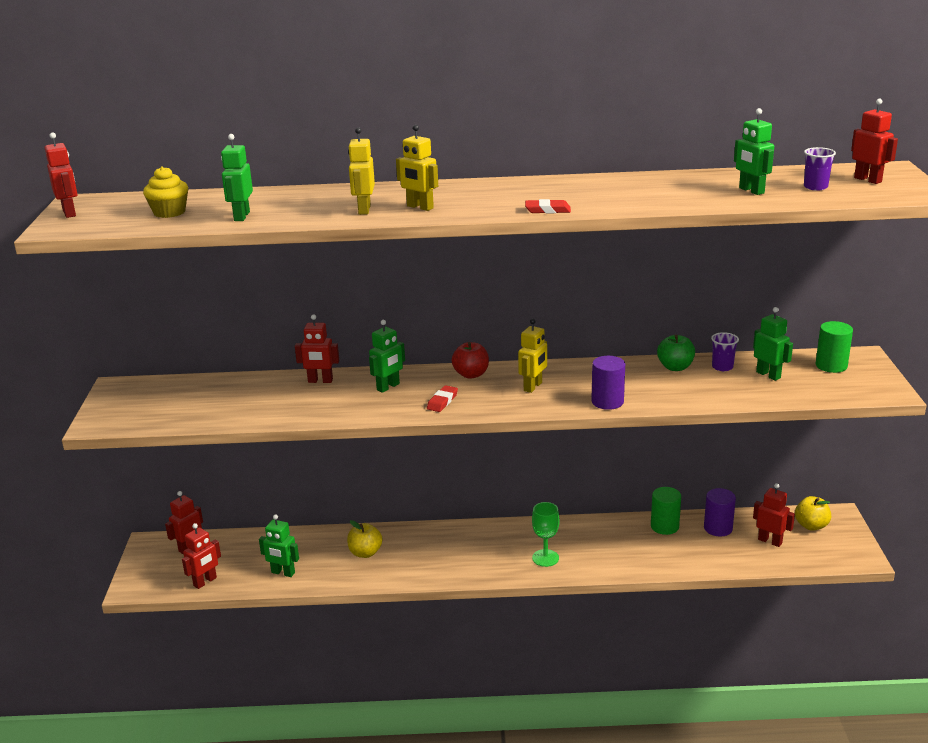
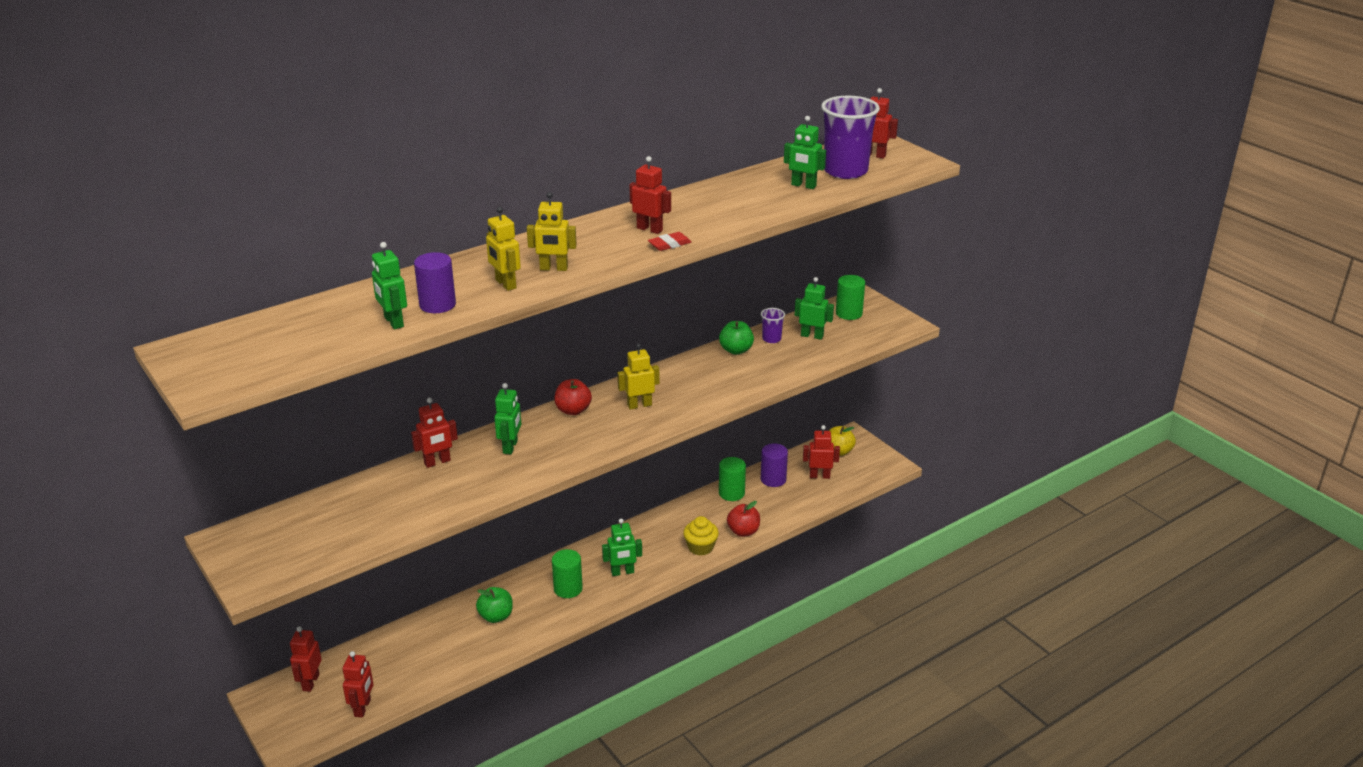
camera: 35 degrees left, 5 degrees up
red robot [45,132,77,218] -> red robot moved to [629,156,671,234]
yellow cupcake [143,166,188,218] -> yellow cupcake moved to [683,516,719,556]
green robot [259,514,299,577] -> green robot moved to [602,518,642,576]
yellow apple [347,520,383,558] -> green apple [476,587,513,623]
red eraser [427,385,458,412] -> none
yellow robot [518,319,547,393] -> yellow robot turned 105 degrees counterclockwise [618,343,660,410]
green goblet [532,502,560,567] -> none
purple cylinder [591,356,625,410] -> purple cylinder moved to [414,252,456,313]
purple cup [804,147,836,191] -> purple cup [821,96,880,179], size x2.17
none -> green cylinder [552,549,583,598]
none -> red apple [727,501,760,537]

